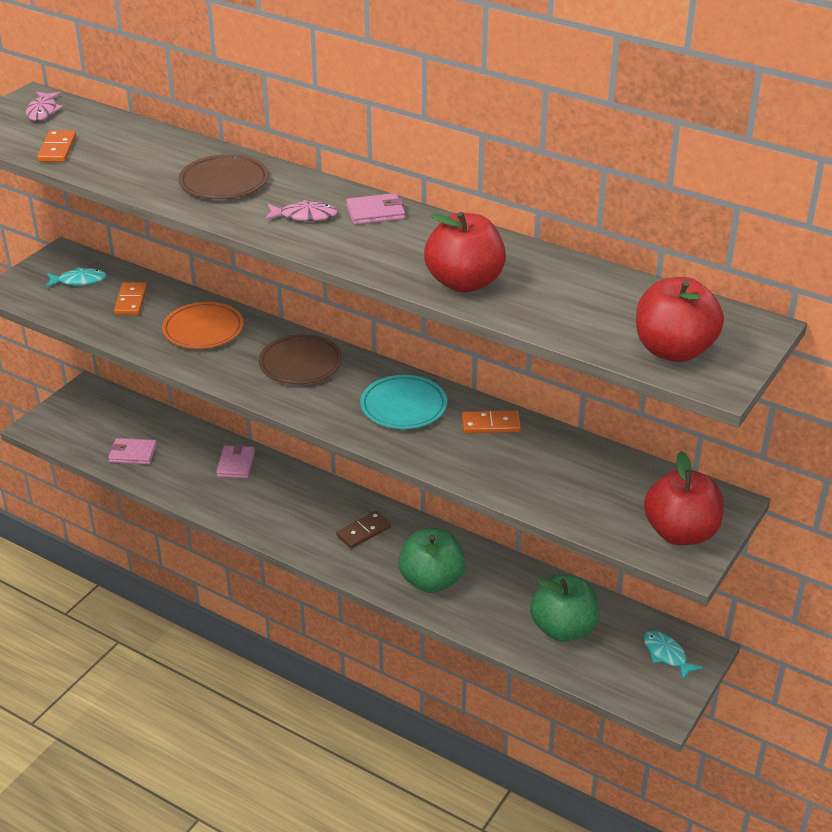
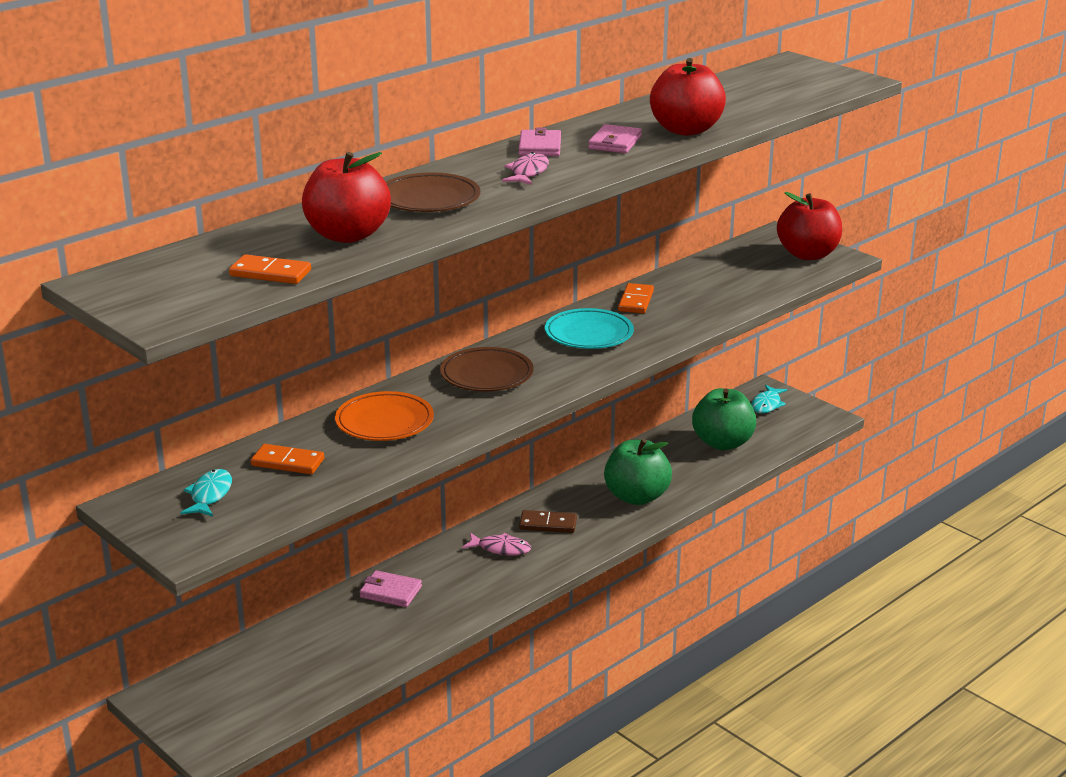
camera: 75 degrees left, 10 degrees down
pink fish [26,92,63,121] -> pink fish moved to [462,532,531,556]
pink wallet [108,438,157,464] -> pink wallet moved to [588,124,642,153]
brown domino [336,511,391,548] -> brown domino turned 60 degrees counterclockwise [519,510,577,533]
red apple [636,277,724,362] -> red apple moved to [302,152,391,243]
turquoise fish [644,631,703,680] -> turquoise fish turned 45 degrees counterclockwise [752,385,787,413]

